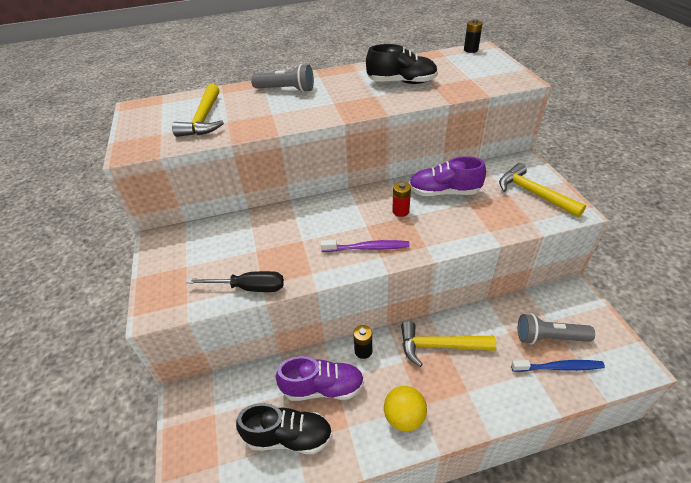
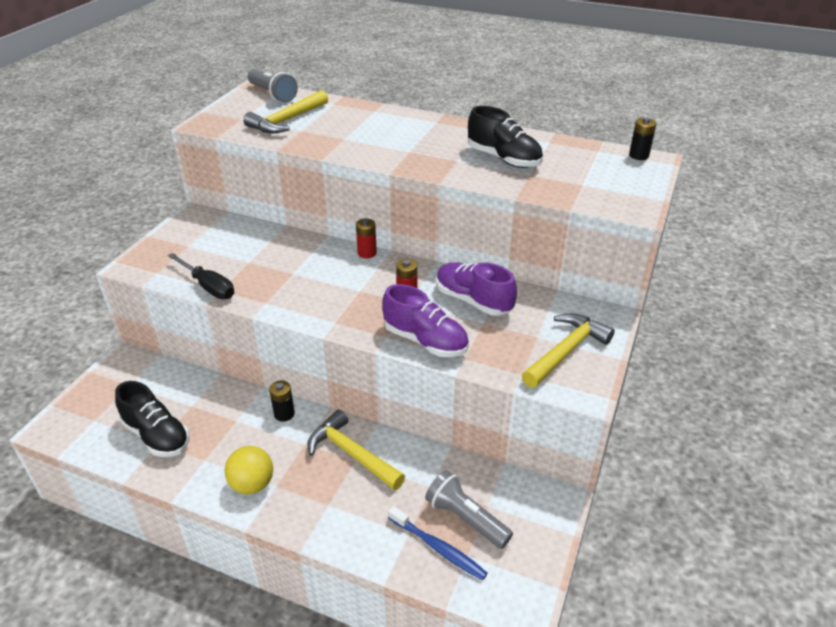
camera: 35 degrees right, 5 degrees down
grey flashlight [251,64,314,92] -> grey flashlight moved to [248,69,298,102]
purple shoe [276,356,364,401] -> purple shoe moved to [382,284,469,357]
purple toothbrush [321,240,410,252] -> none
yellow hammer [499,163,587,218] -> yellow hammer turned 45 degrees clockwise [522,313,615,388]
none -> red battery [356,219,377,258]

